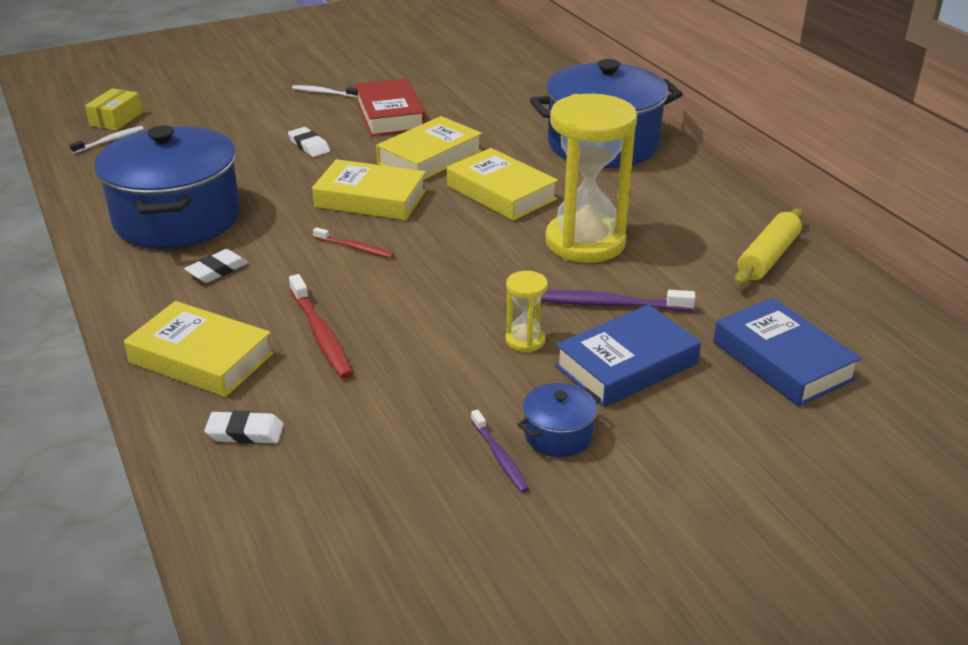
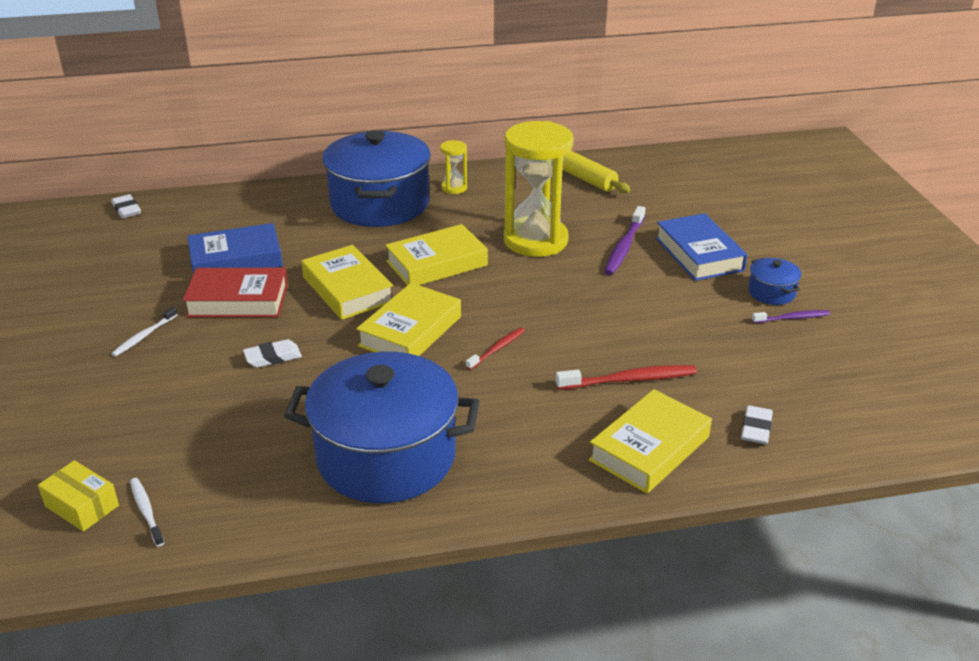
camera: 75 degrees left, 0 degrees up
white eraser [184,249,248,283] -> white eraser moved to [112,194,141,218]
yellow hourglass [505,271,548,352] -> yellow hourglass moved to [440,140,467,194]
blue book [713,298,862,407] -> blue book moved to [188,223,283,274]

